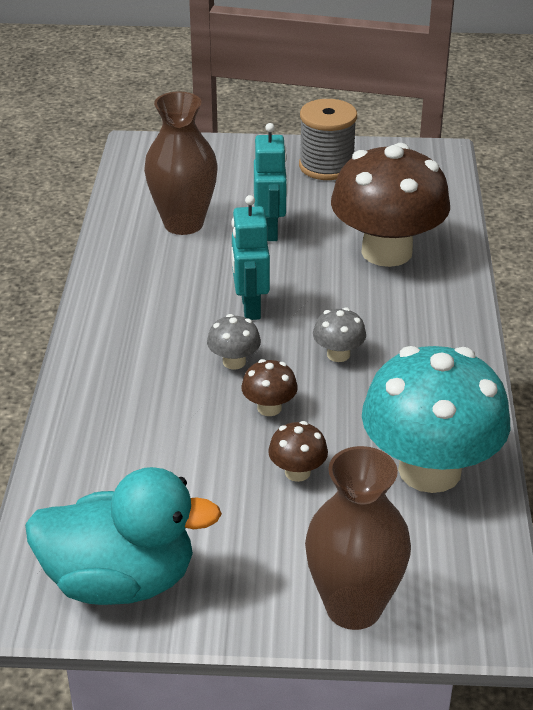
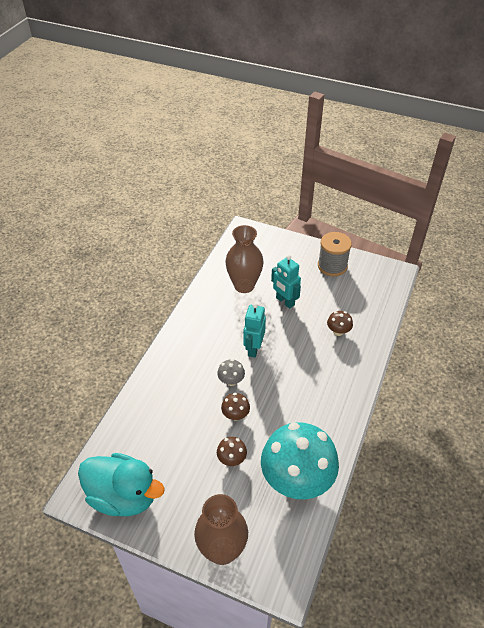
camera: 20 degrees right, 10 degrees up
turquoise robot [254,123,287,241] -> turquoise robot turned 120 degrees clockwise [271,255,301,309]
grey mushroom [313,307,366,362] -> none
brown mushroom [331,143,450,267] -> brown mushroom [327,311,353,336], size x0.41

